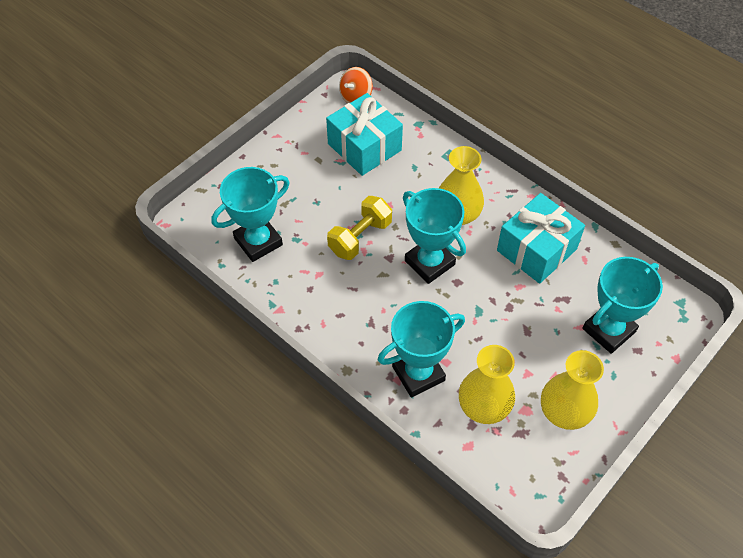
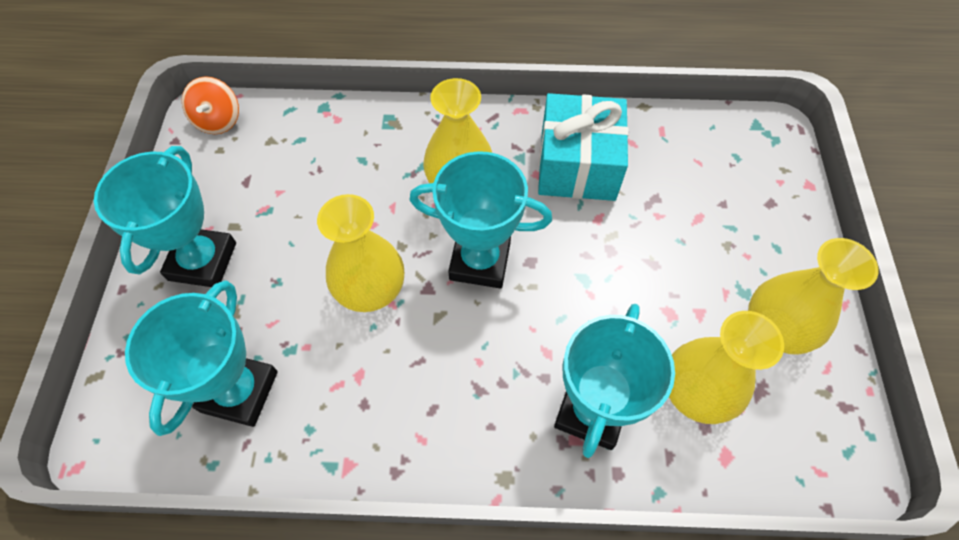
camera: 40 degrees left, 5 degrees up
turquoise gift [326,93,403,176] -> none
yellow dumbbell [327,196,392,260] -> yellow vase [317,194,404,312]
turquoise trophy [583,257,663,354] -> turquoise trophy moved to [94,146,236,287]

